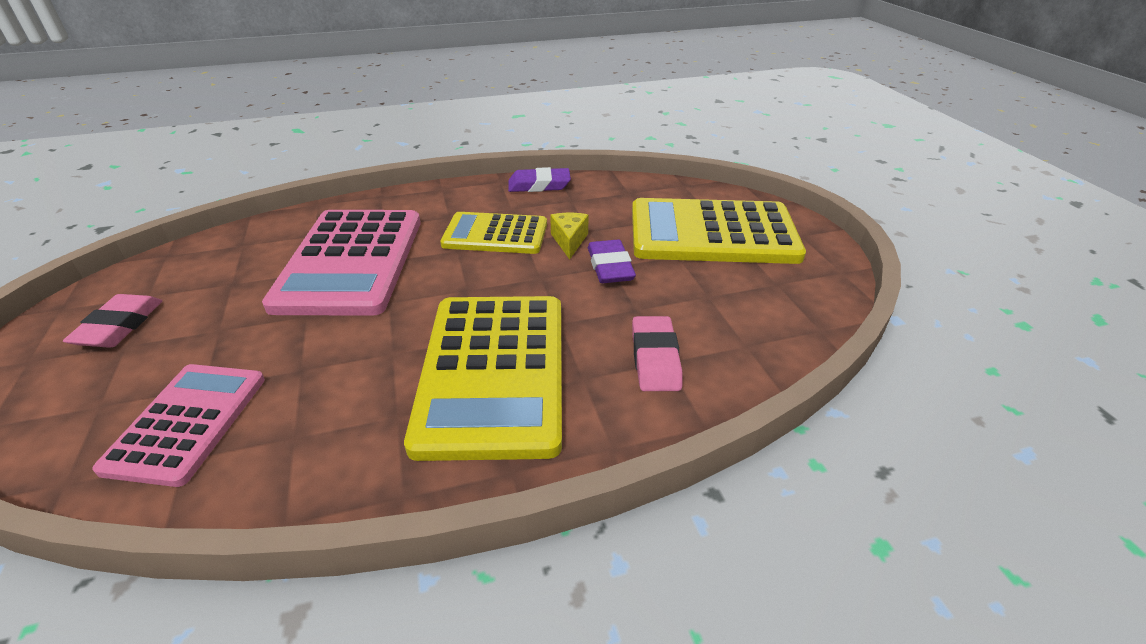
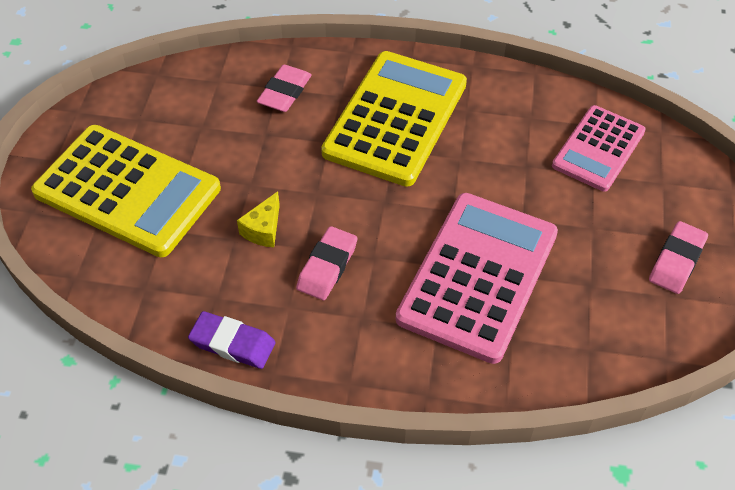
camera: 155 degrees left, 15 degrees up
yellow calculator [440,212,547,254] -> pink eraser [296,226,357,300]
purple eraser [588,240,636,283] -> none

